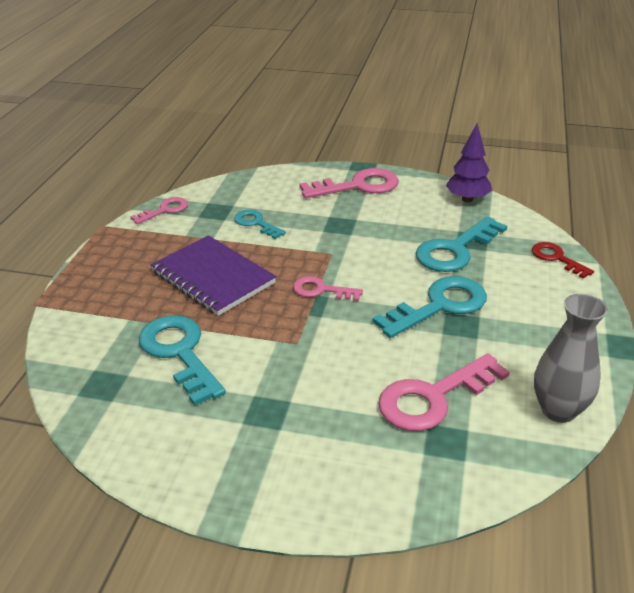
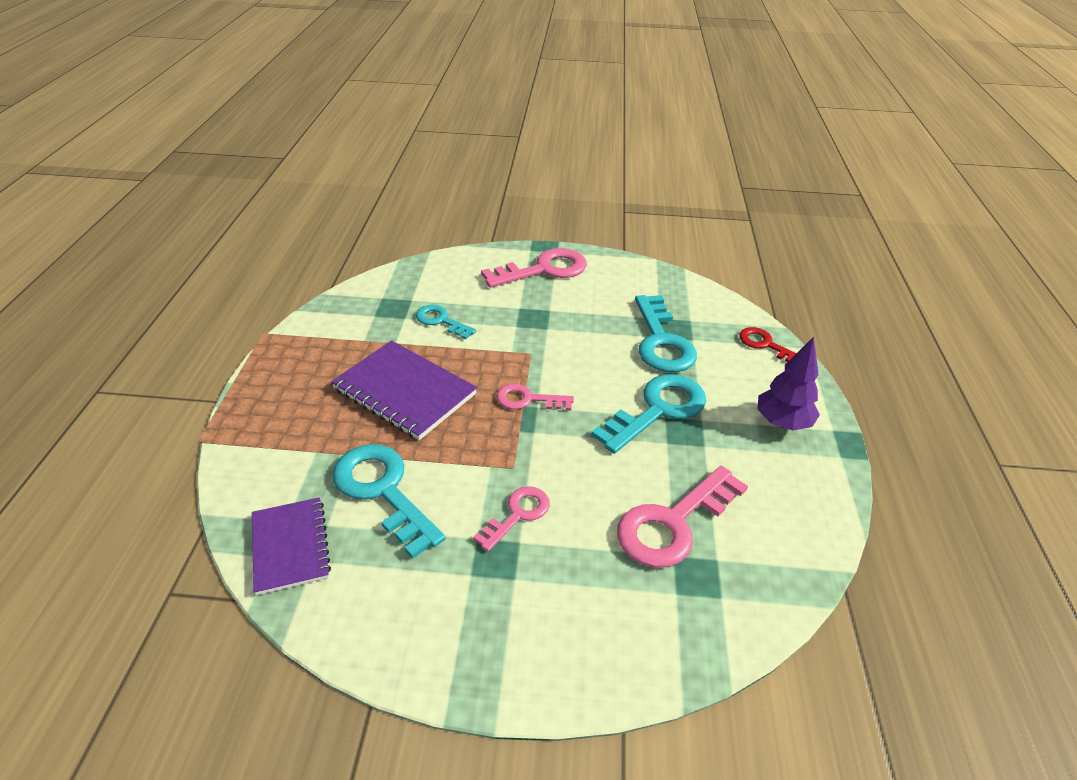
camera: 10 degrees left, 5 degrees up
pink key [130,197,188,224] -> pink key moved to [473,486,550,551]
turquoise key [416,216,507,272] -> turquoise key turned 45 degrees counterclockwise [635,295,697,372]
purple tree [446,124,492,202] -> purple tree moved to [757,337,820,430]
grey vase [534,294,608,423] -> none
none -> purple notebook [252,497,331,595]

